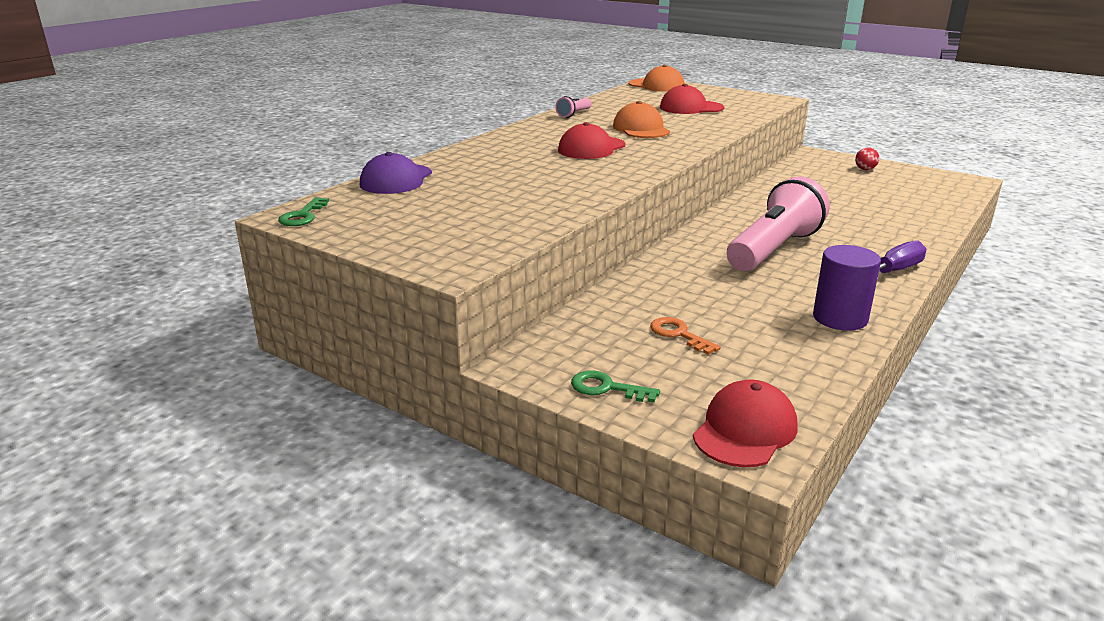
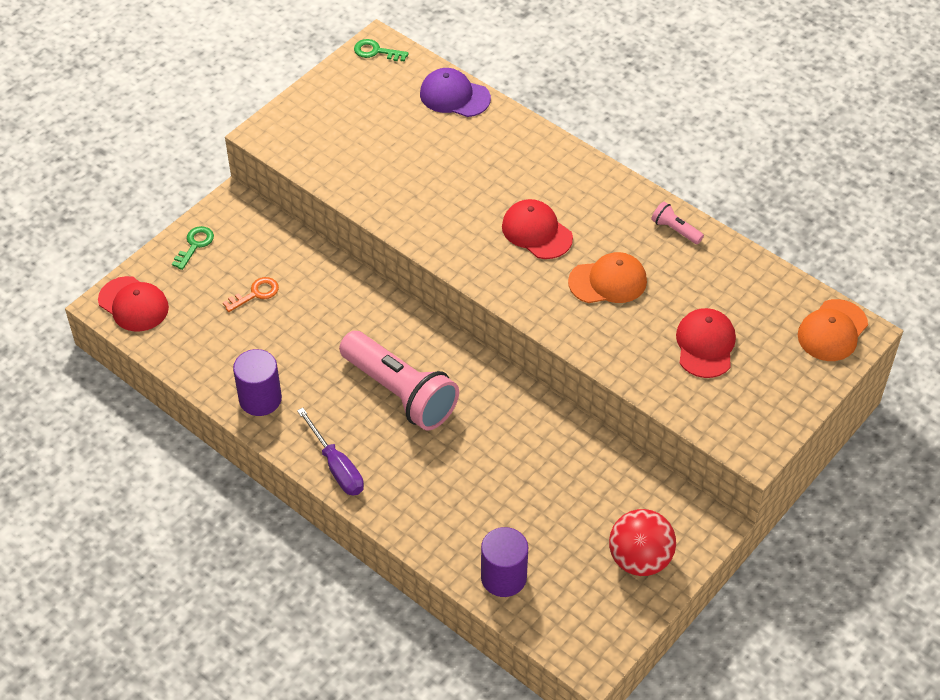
camera: 95 degrees right, 25 degrees up
red ball [855,147,879,170] -> red ball [609,509,676,576], size x2.26
none -> purple cylinder [481,527,528,597]

